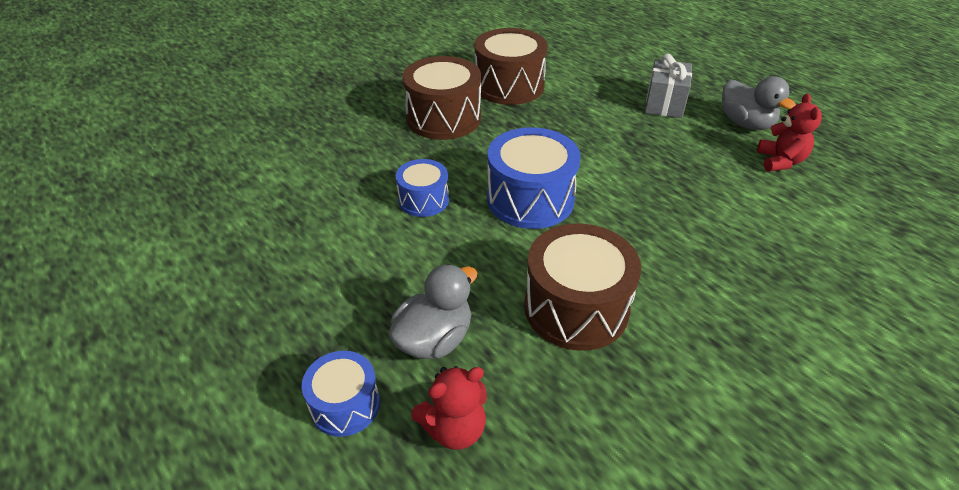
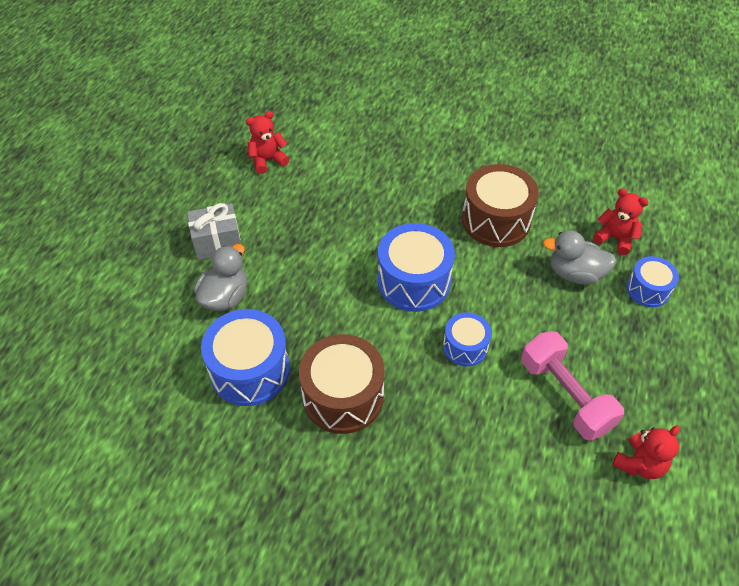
camera: 120 degrees left, 10 degrees up
brown drum [474,28,548,105] -> blue drum [201,309,290,406]
grey duck [722,76,796,130] -> grey duck moved to [194,244,247,311]
none -> pink dumbbell [521,331,624,441]
none -> red teddy bear [612,426,680,479]

